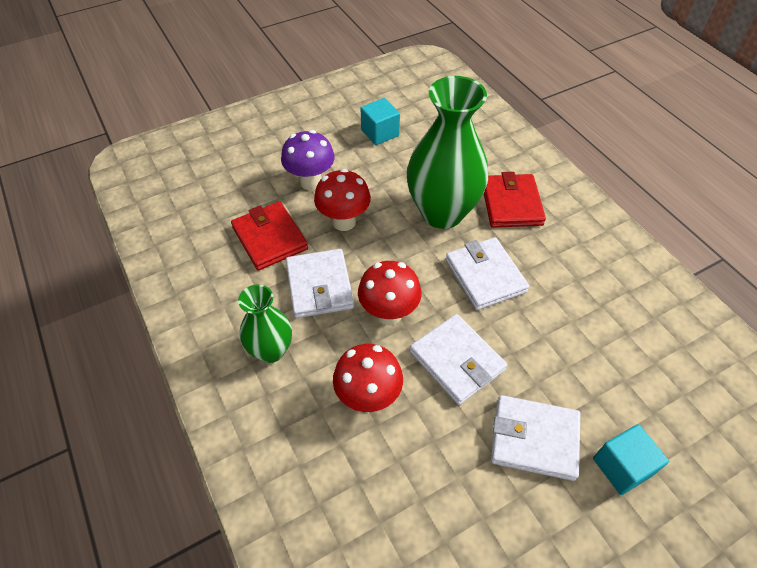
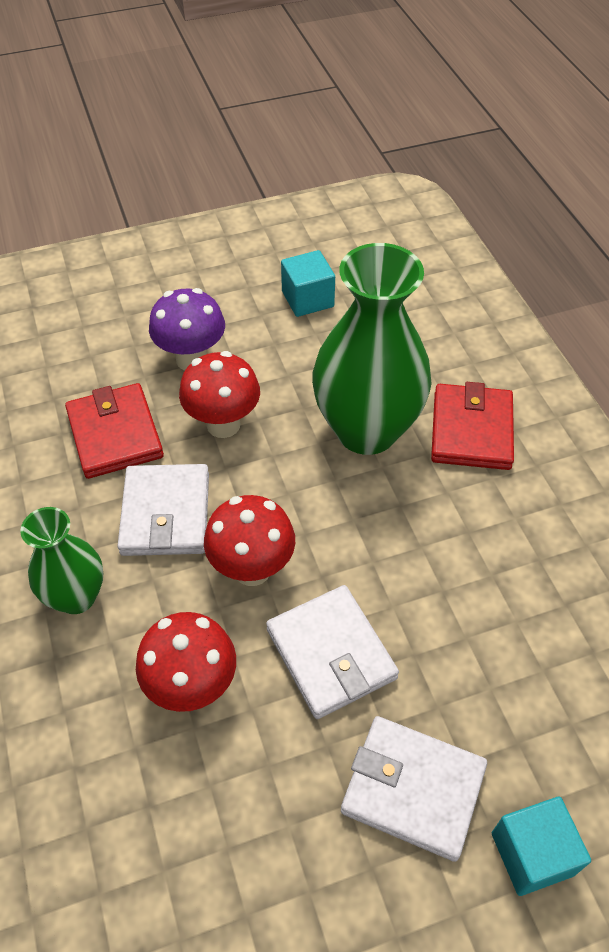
camera: 10 degrees right, 0 degrees up
white wallet [445,237,529,310] -> none

